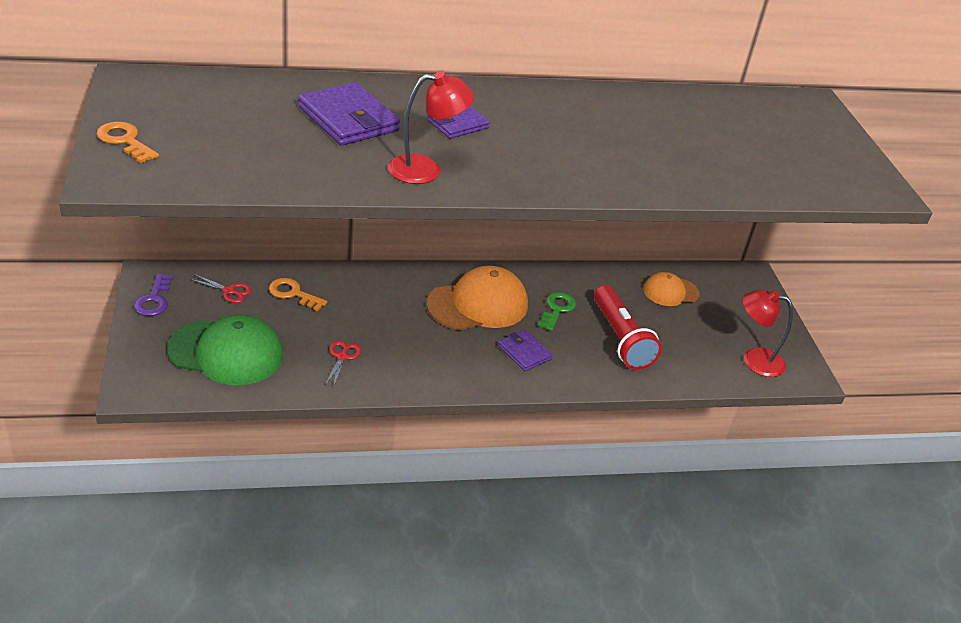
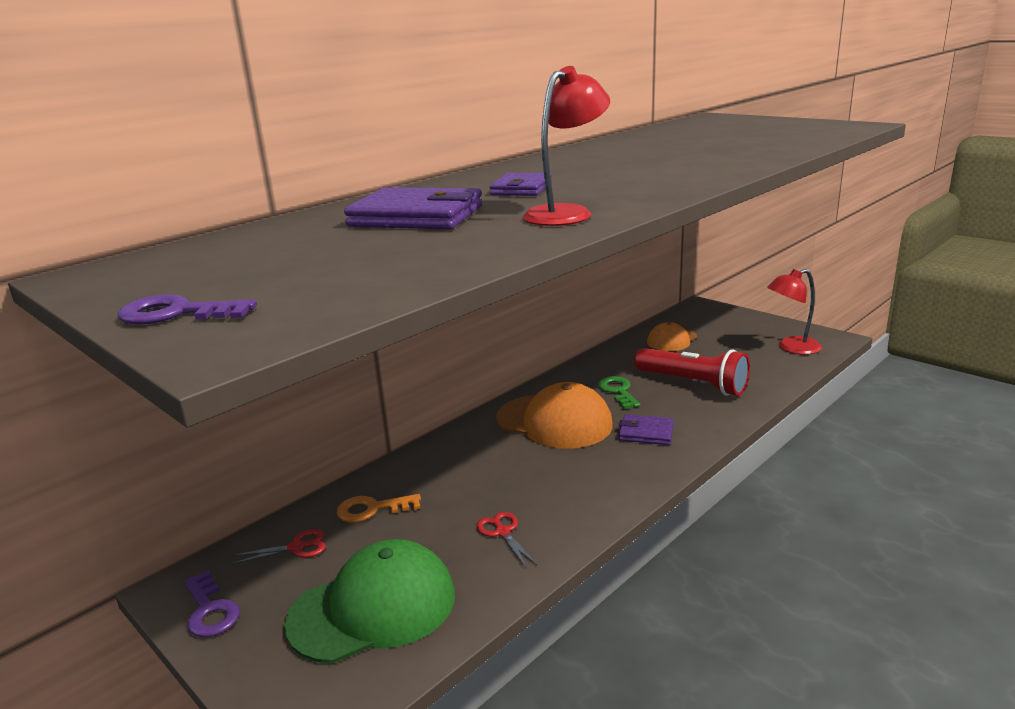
camera: 30 degrees left, 15 degrees down
orange key [97,122,159,163] -> purple key [117,294,257,325]
orange cap [427,265,528,330] -> orange cap turned 90 degrees clockwise [496,382,613,449]

